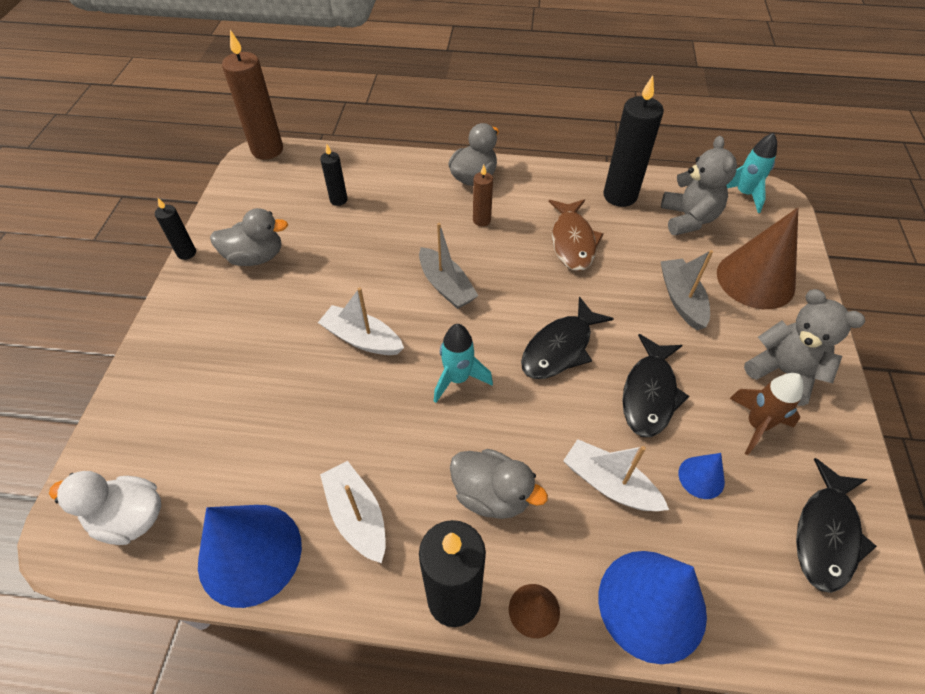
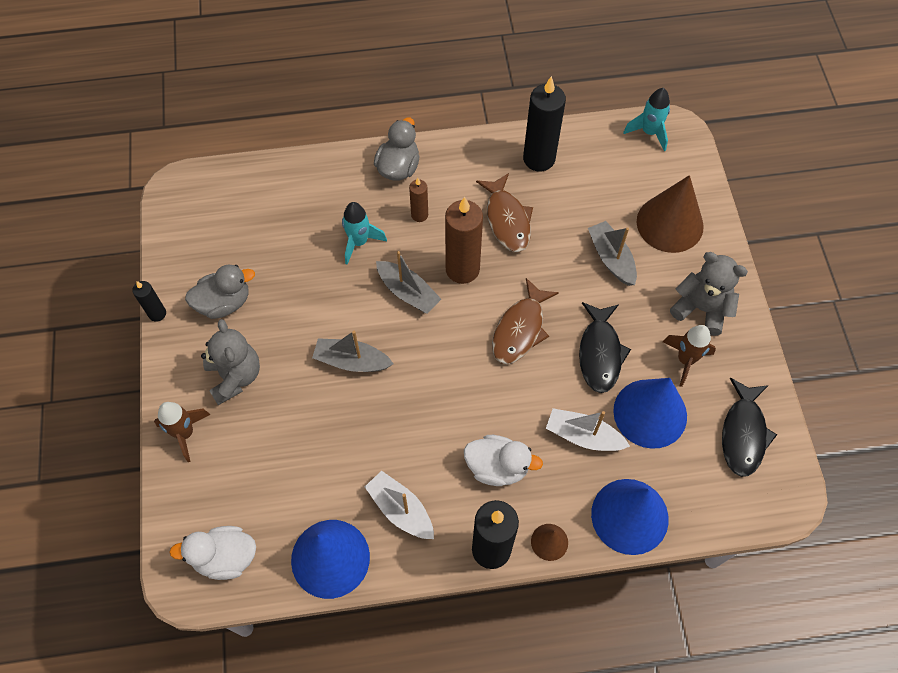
camera: 15 degrees left, 10 degrees up
brown candle [222,30,283,159] -> brown candle moved to [445,197,483,284]
white boat [318,287,404,355] -> grey boat [312,331,394,372]
black candle [320,144,348,206] -> none
turquoise rocket [434,324,493,403] -> turquoise rocket moved to [342,202,387,265]
grey duck [450,449,548,519] -> white duck [464,435,543,486]
black fish [521,297,614,379] -> brown fish [492,278,559,364]
grey teddy bear [661,136,737,235] -> grey teddy bear moved to [201,319,260,405]
blue cone [678,453,725,499] -> blue cone [613,378,687,449], size x2.09
none -> brown rocket [154,402,210,462]

